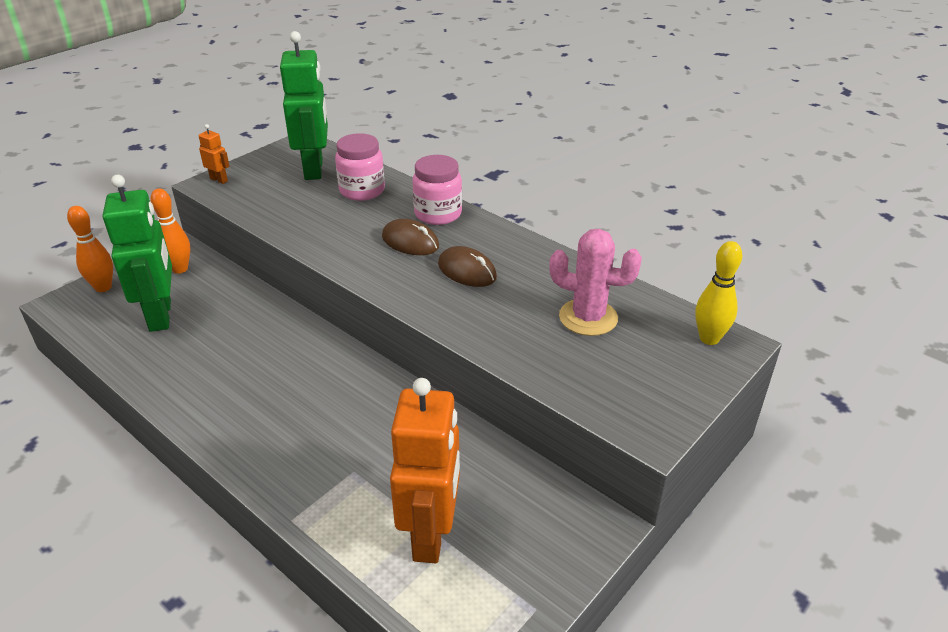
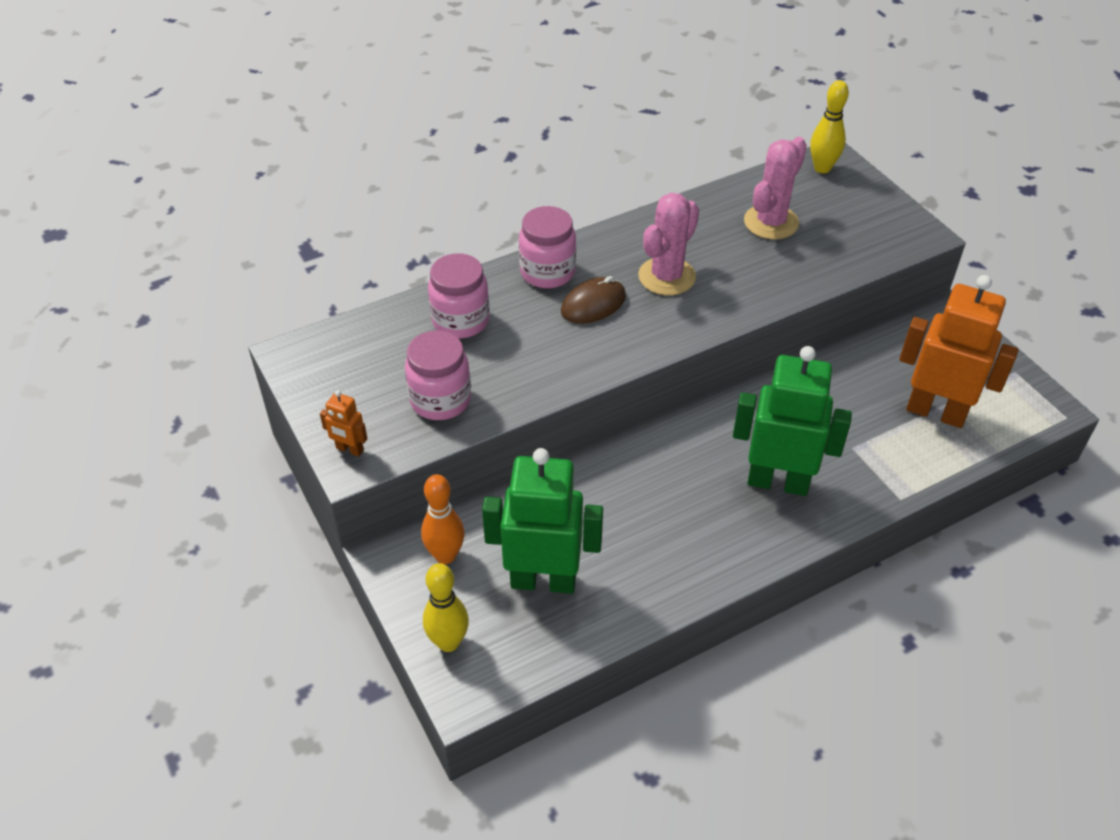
camera: 70 degrees left, 10 degrees up
orange bowling pin [67,206,113,292] -> yellow bowling pin [423,563,469,652]
orange robot [199,124,230,184] -> orange robot turned 120 degrees counterclockwise [320,390,368,457]
green robot [280,31,328,180] -> green robot moved to [733,346,852,496]
brown mouse [438,246,497,287] -> pink cactus [638,193,699,295]
none -> pink jar [405,331,471,420]

